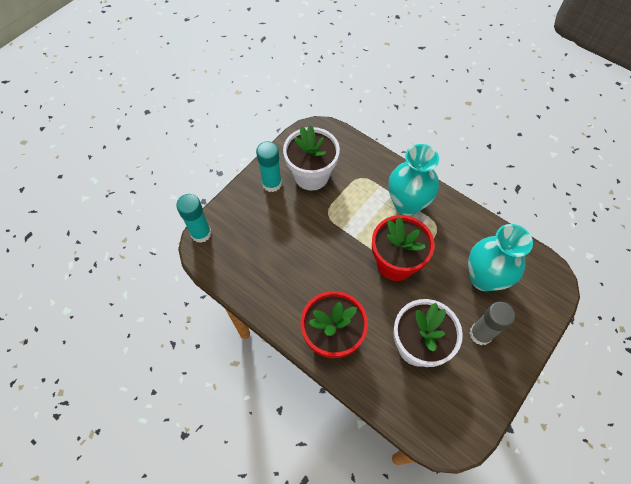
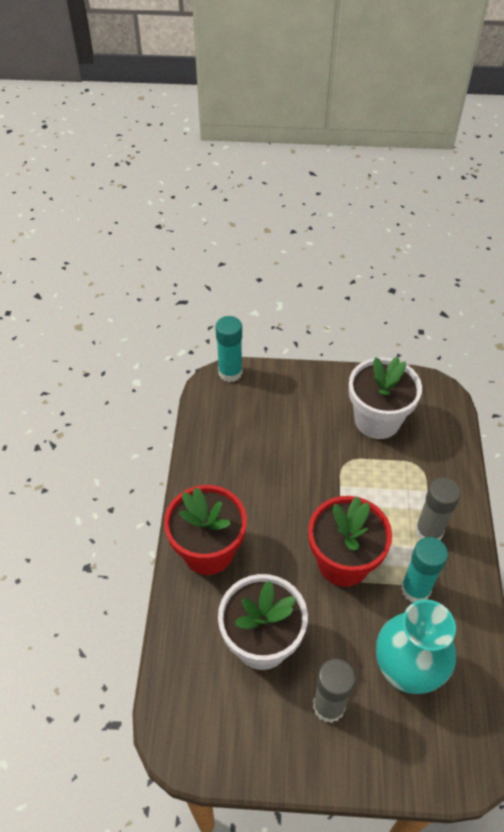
camera: 55 degrees right, 10 degrees down
turquoise glue stick [256,141,282,192] -> turquoise glue stick moved to [401,537,448,602]
turquoise vase [388,144,439,216] -> grey glue stick [415,478,461,541]

